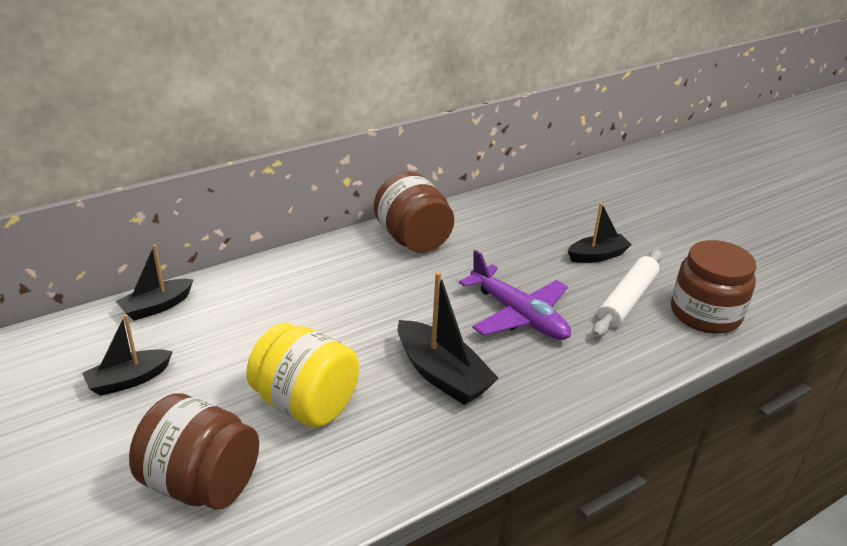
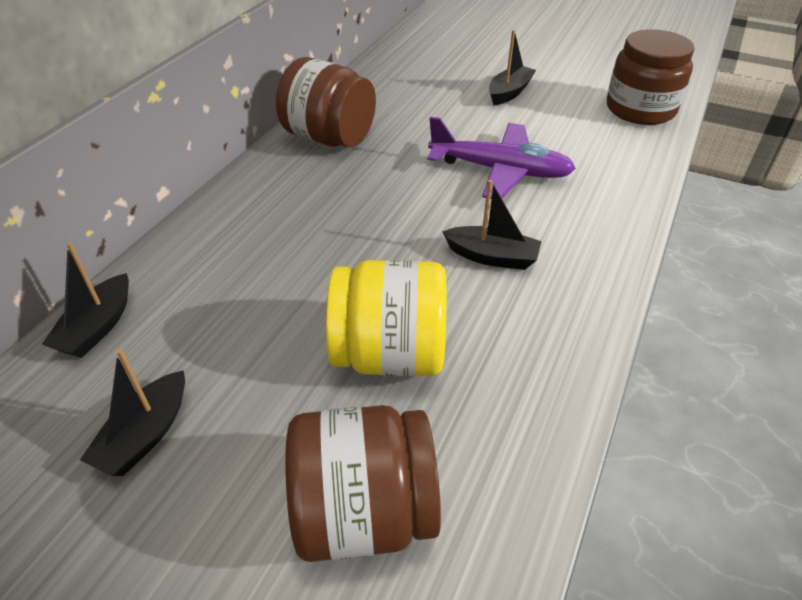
camera: 30 degrees left, 10 degrees up
black boat [398,272,499,405] -> black boat [442,180,542,270], size x0.66
white rolling pin [593,250,662,337] -> none

